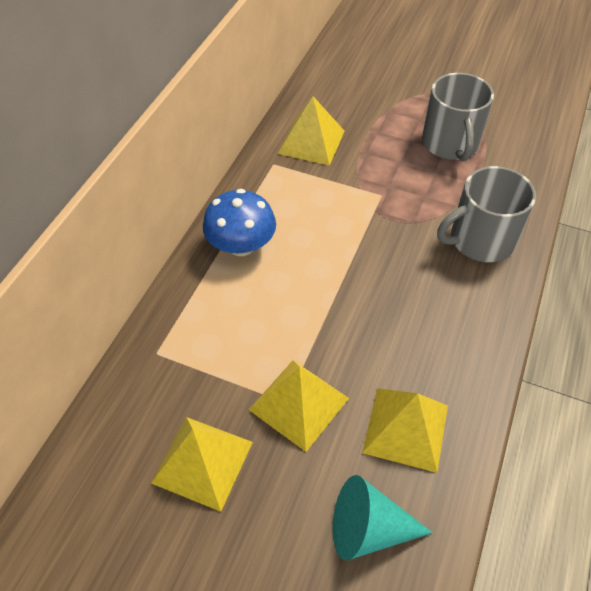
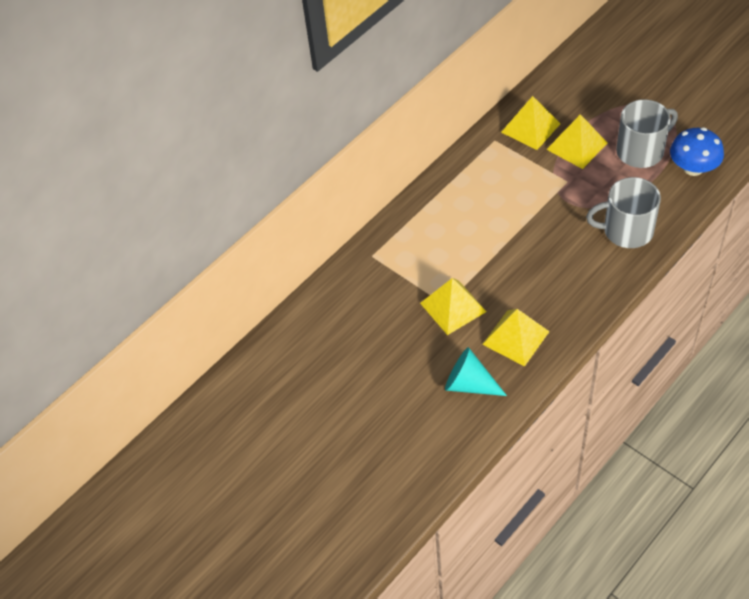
camera: 25 degrees right, 0 degrees up
yellow pyramid [151,417,253,512] -> yellow pyramid moved to [546,114,607,169]
blue mushroom [203,189,276,256] -> blue mushroom moved to [670,127,724,176]
grey mug [422,73,494,161] -> grey mug turned 135 degrees counterclockwise [616,99,678,168]

